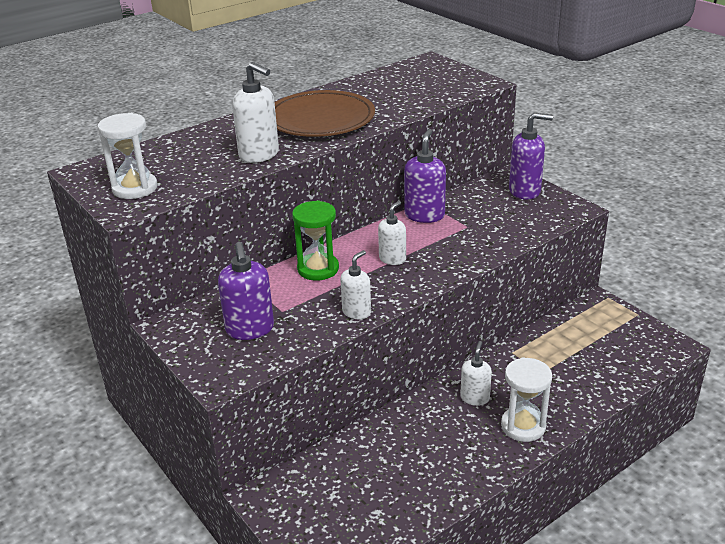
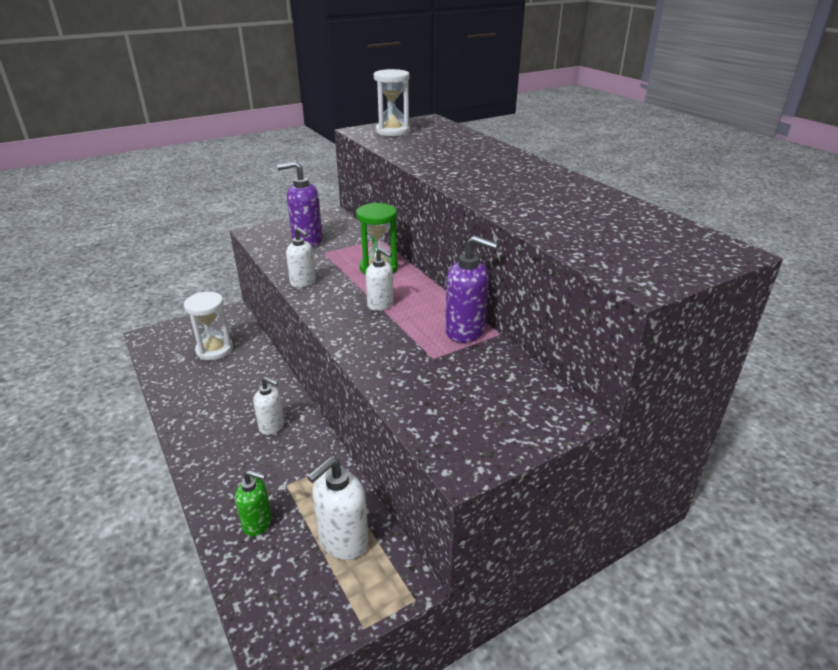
camera: 95 degrees right, 0 degrees up
white soap dispenser [232,62,279,163] -> white soap dispenser moved to [307,457,369,560]
brown plate [275,90,375,137] -> none
white hourglass [501,358,552,442] -> white hourglass moved to [184,292,233,360]
purple soap dispenser [509,113,553,200] -> none
none -> green soap dispenser [235,470,272,536]

